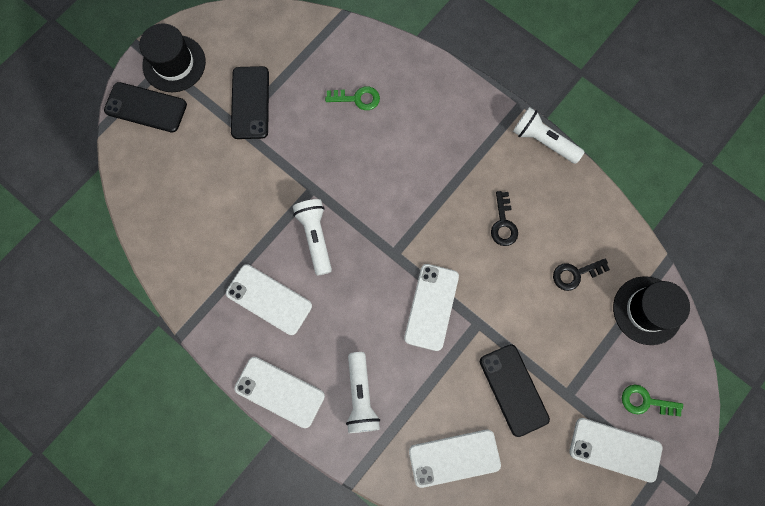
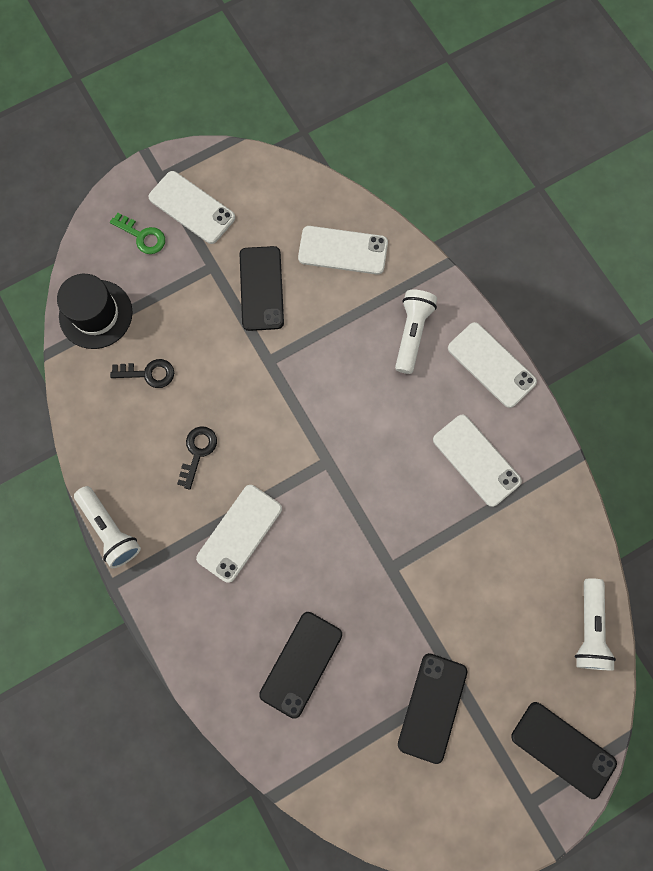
camera: 160 degrees left, 0 degrees up
black hat [139,23,206,92] -> none
white flashlight [293,199,332,276] -> white flashlight moved to [575,578,616,670]
green key [325,86,380,110] -> black phone [259,612,342,719]
white phone [404,264,459,351] -> white phone moved to [196,485,282,583]

